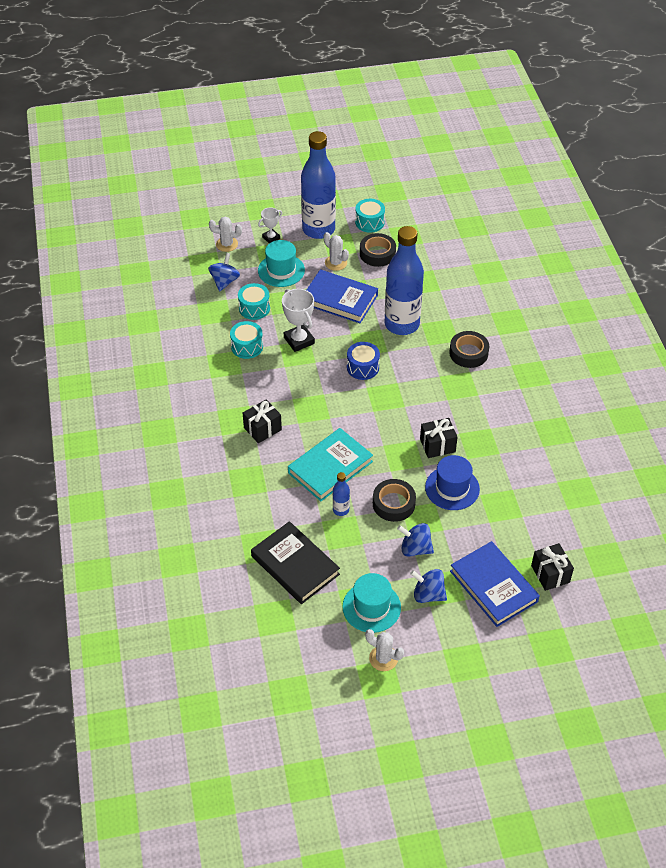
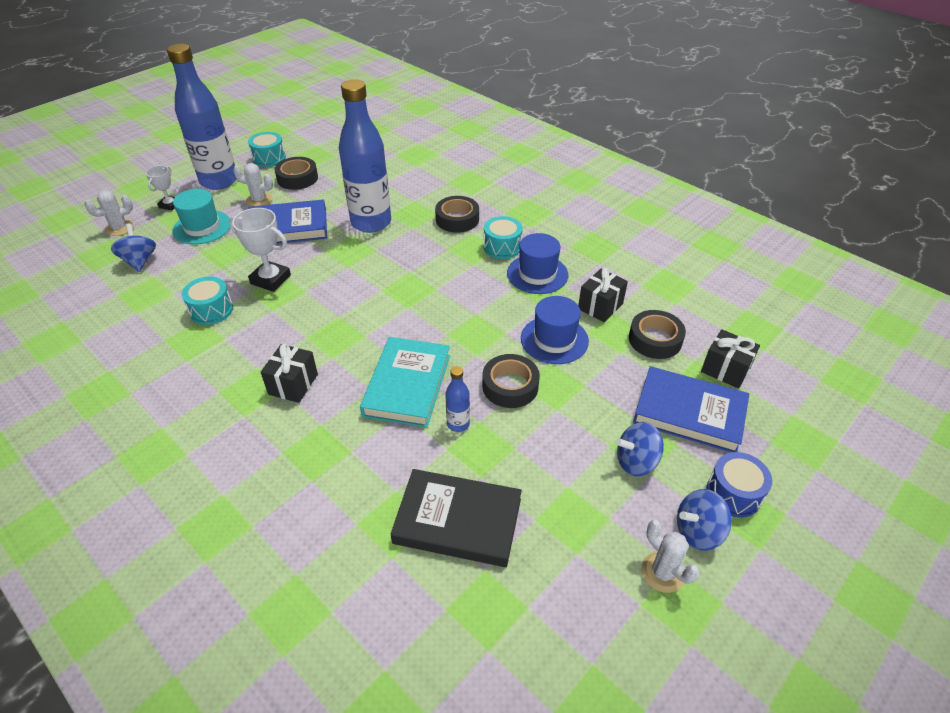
camera: 35 degrees left, 5 degrees down
turquoise drum [238,283,270,320] -> turquoise drum moved to [484,216,523,259]
turquoise hat [342,573,401,633] -> none
blue drum [347,342,380,380] -> blue drum moved to [706,452,772,518]
white cactus [365,629,404,671] -> white cactus turned 60 degrees clockwise [641,520,700,593]
blue spinning top [397,523,434,557] -> blue spinning top moved to [677,489,732,551]
black gift [420,418,458,458] -> black gift moved to [578,268,628,322]
none -> blue hat [507,233,568,294]
none -> black tape [629,310,686,359]

